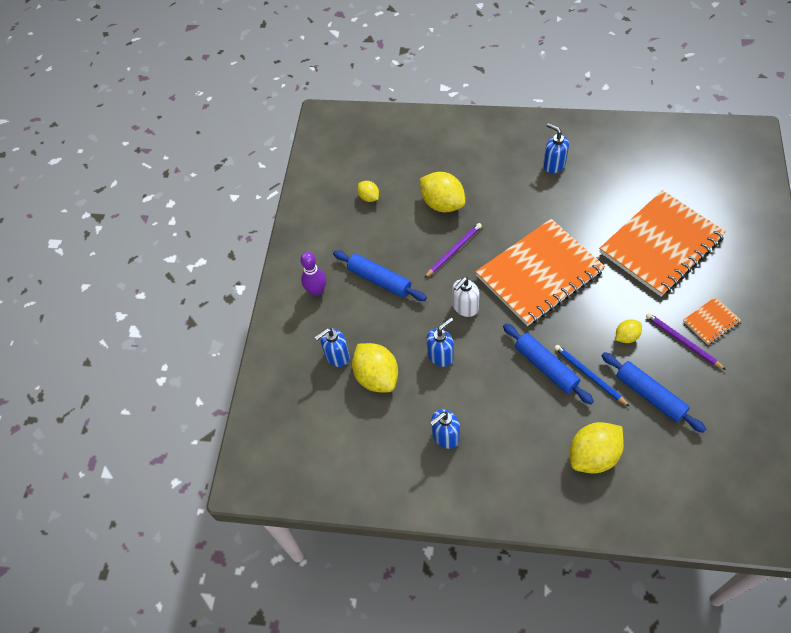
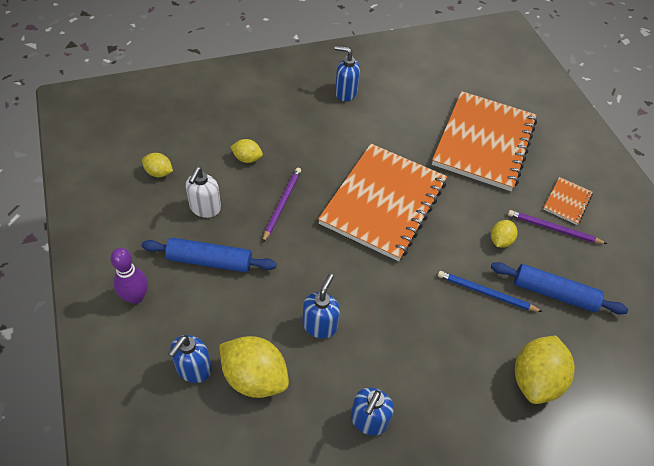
camera: 35 degrees left, 5 degrees down
yellow lemon [420,172,465,212] -> yellow lemon [231,139,263,163], size x0.53
white soap dispenser [452,277,479,317] -> white soap dispenser moved to [186,167,221,218]
blue rolling pin [503,323,594,405] -> none

